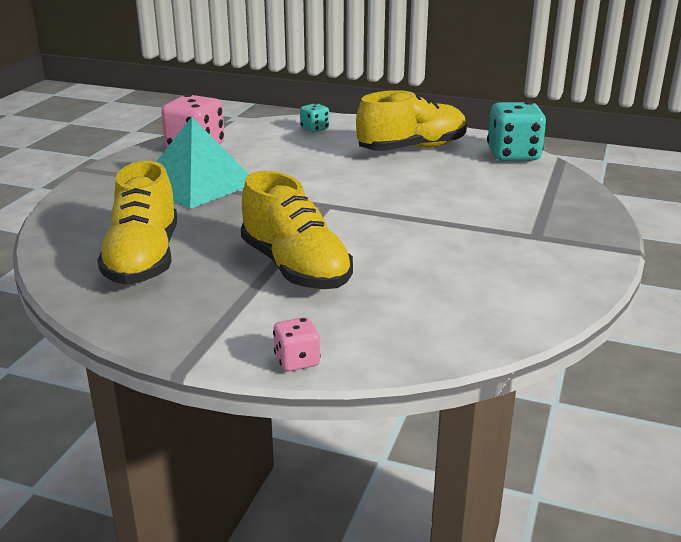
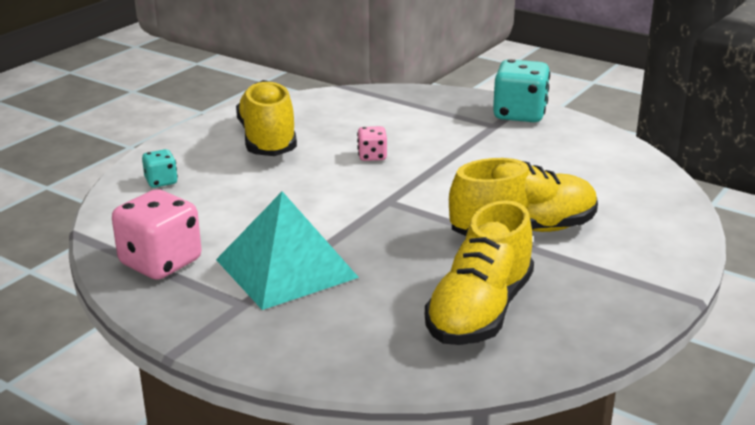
camera: 75 degrees left, 0 degrees up
yellow shoe [97,161,177,285] -> yellow shoe turned 105 degrees clockwise [425,200,534,345]
pink dice [273,317,321,371] -> pink dice moved to [357,126,387,161]
turquoise dice [487,102,547,161] -> turquoise dice moved to [493,59,550,122]

